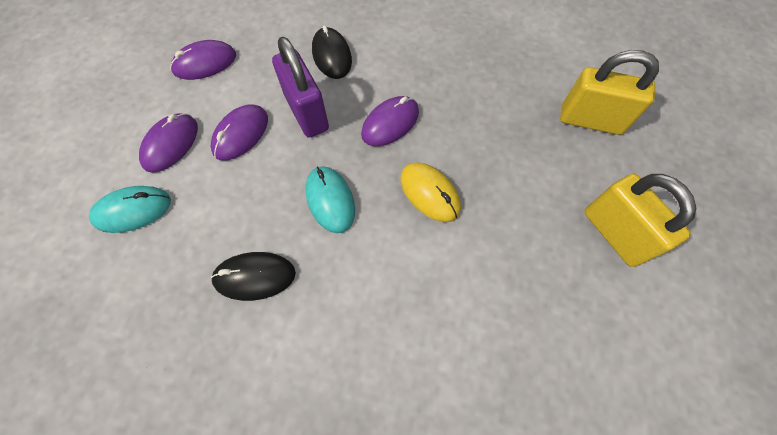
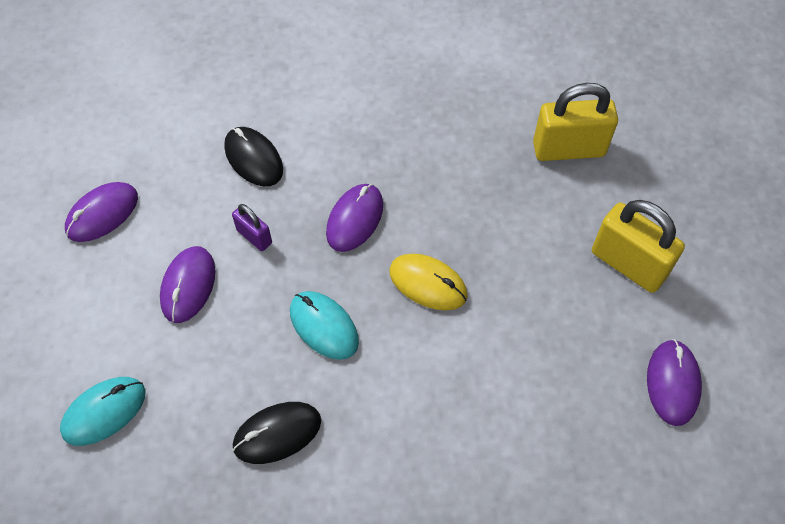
camera: 20 degrees left, 5 degrees down
purple mouse [139,113,198,173] -> purple mouse moved to [647,339,702,426]
purple padlock [272,37,329,138] -> purple padlock [232,204,272,251], size x0.52

